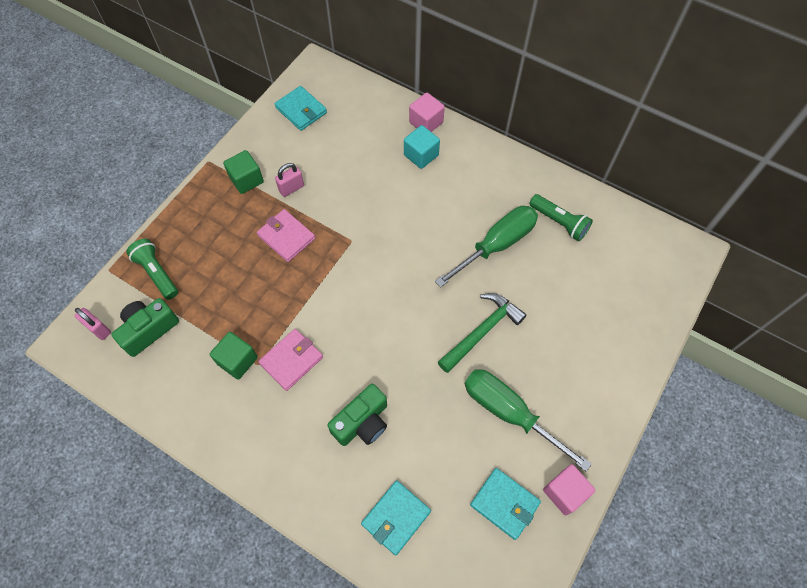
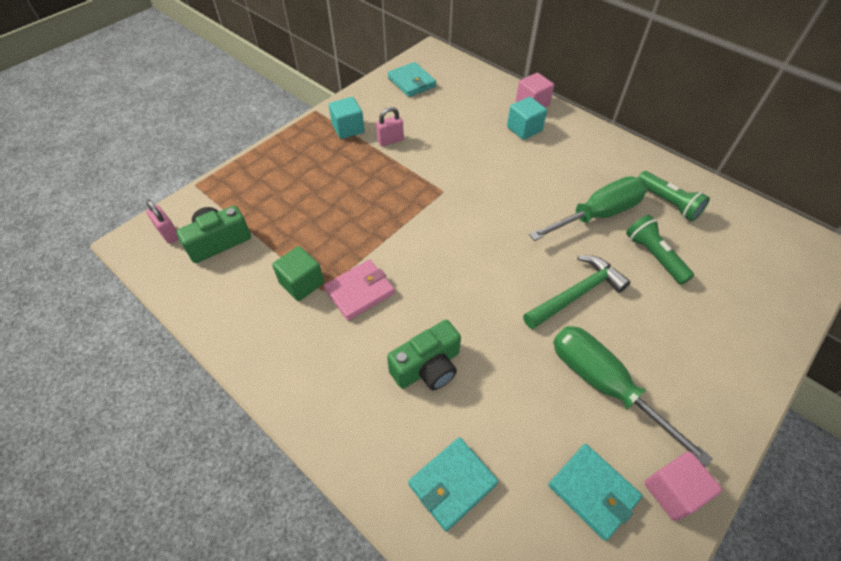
camera: 10 degrees right, 10 degrees down
green flashlight [126,239,178,300] -> green flashlight moved to [626,215,694,285]
green cube [223,150,264,194] -> turquoise cube [329,97,365,139]
pink wallet [257,209,315,262] -> none

